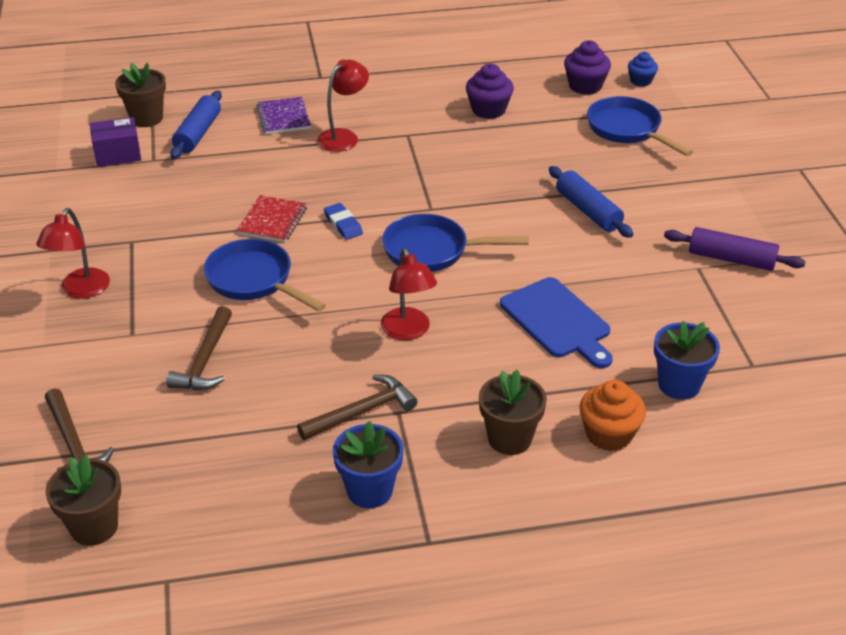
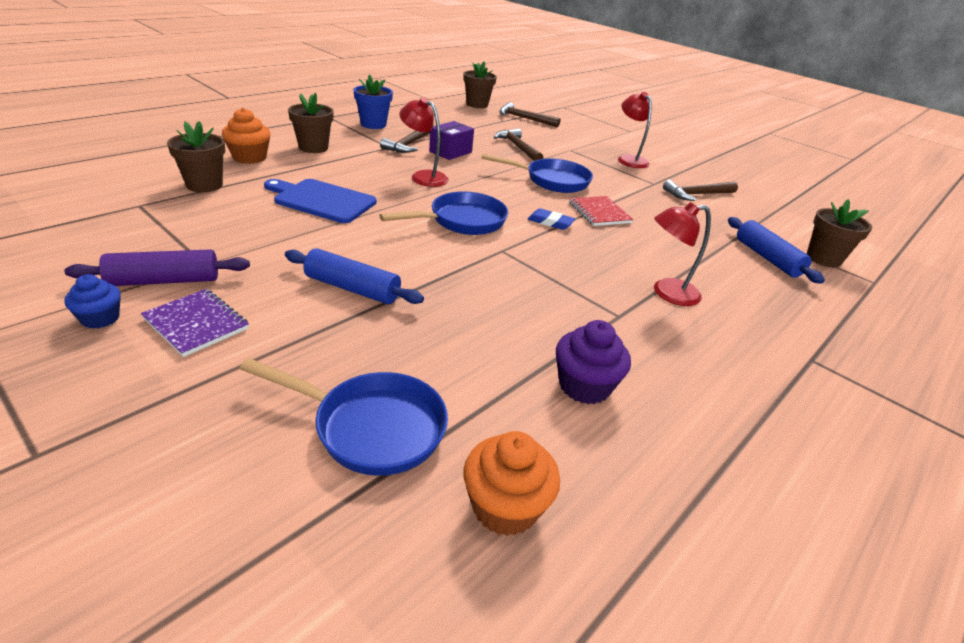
camera: 140 degrees right, 5 degrees down
purple box [90,117,141,167] -> purple box moved to [429,121,474,160]
purple notebook [257,97,311,134] -> purple notebook moved to [141,289,249,357]
red lamp [317,59,369,152] -> red lamp turned 75 degrees clockwise [654,202,711,306]
purple cupcake [564,40,611,95] -> orange cupcake [463,431,560,536]
blue cupcake [628,52,658,87] -> blue cupcake moved to [64,274,121,329]
blue flower pot [654,321,720,400] -> brown flower pot [167,121,225,192]
none -> brown hammer [663,180,738,201]

